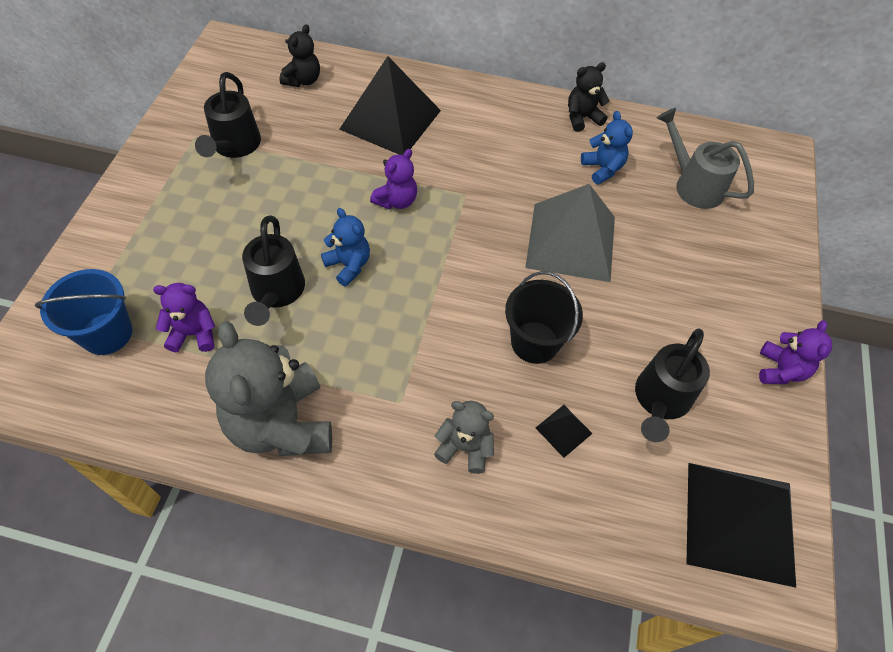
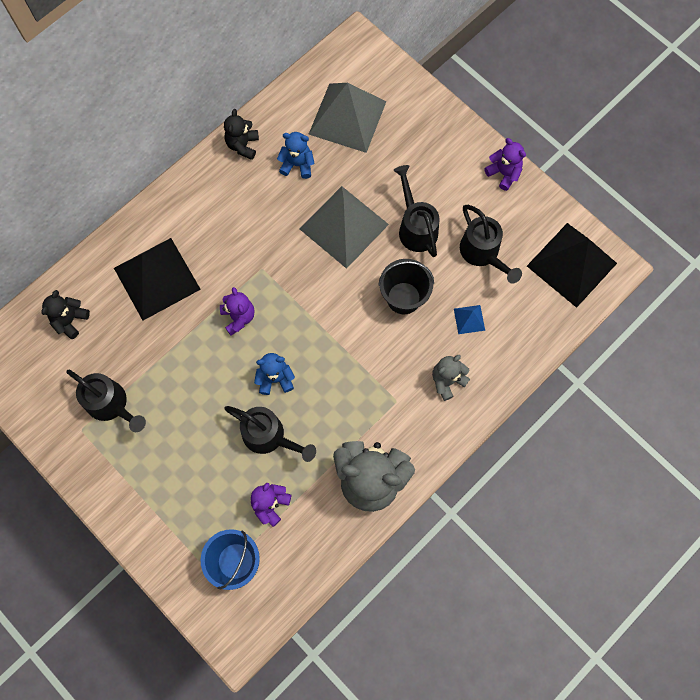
camera: 55 degrees left, 15 degrees up
black teddy bear [280,24,320,87] -> black teddy bear turned 120 degrees counterclockwise [41,290,90,339]
black pyramid [536,405,593,458] -> blue pyramid [454,305,485,334]
grey watering can [657,108,754,209] -> grey pyramid [309,83,387,153]
none -> black watering can [394,165,439,257]

